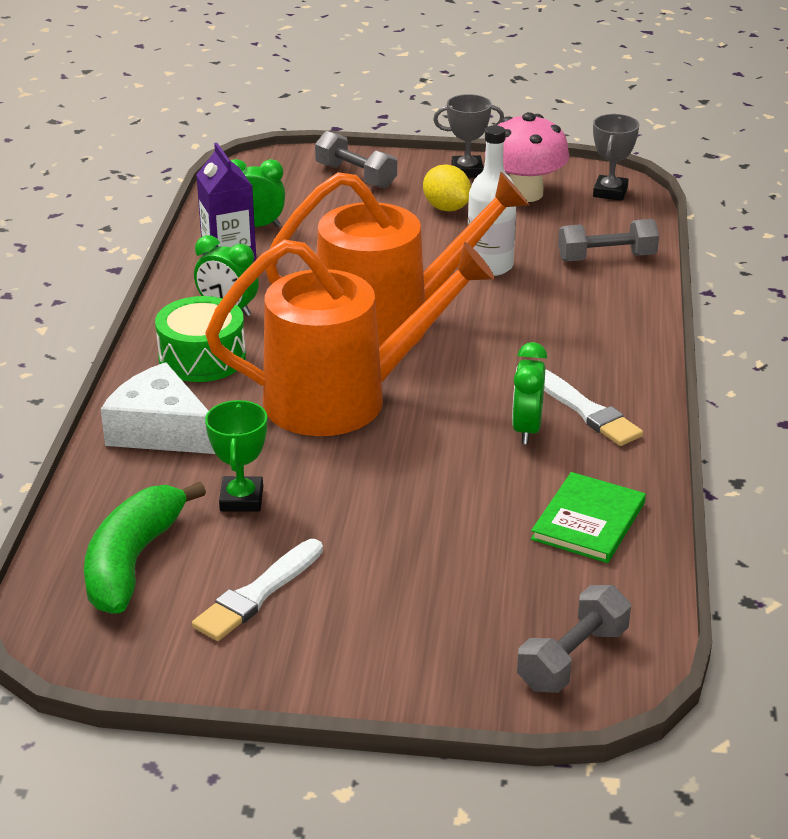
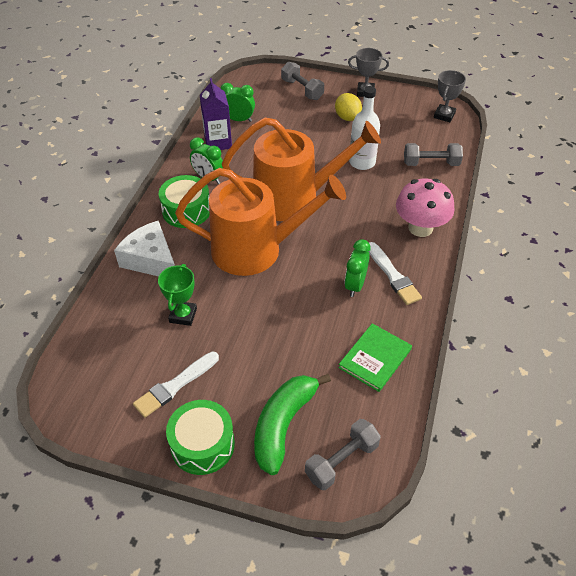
camera: 10 degrees right, 15 degrees up
green banana [84,482,206,614] -> green banana moved to [254,374,331,475]
pink mushroom [485,112,569,202] -> pink mushroom moved to [396,179,454,237]
none -> green drum [166,400,235,475]

